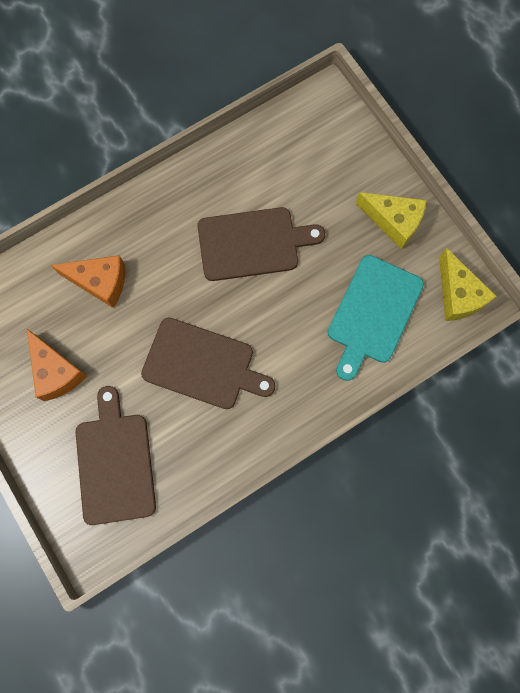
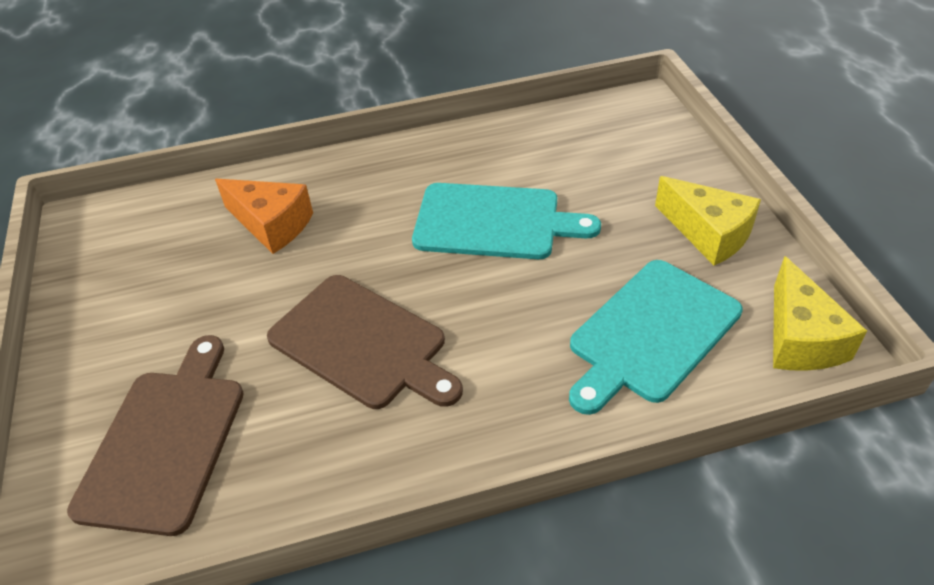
camera: 20 degrees right, 30 degrees down
orange cheese [27,329,87,401] -> none
brown cutting board [198,207,325,281] -> turquoise cutting board [412,183,601,259]

